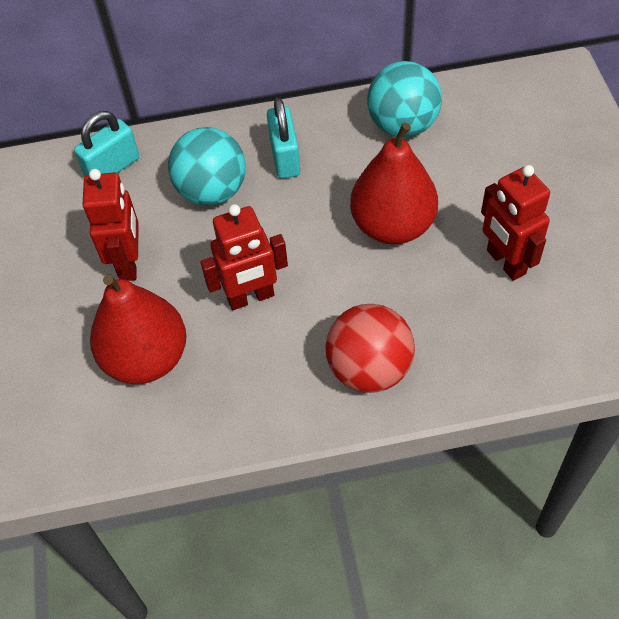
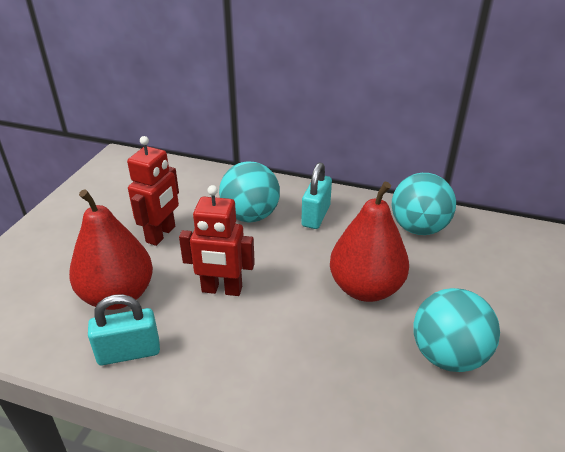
camera: 25 degrees right, 20 degrees down
turquoise padlock [74,111,139,177] -> turquoise padlock moved to [88,294,160,365]
red ball [325,304,415,393] -> none
red robot [481,165,550,281] -> turquoise ball [413,288,500,372]

